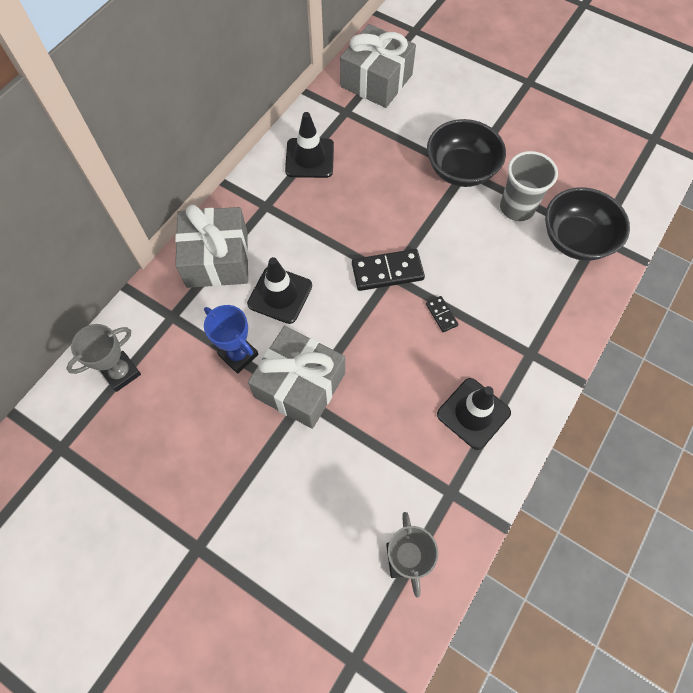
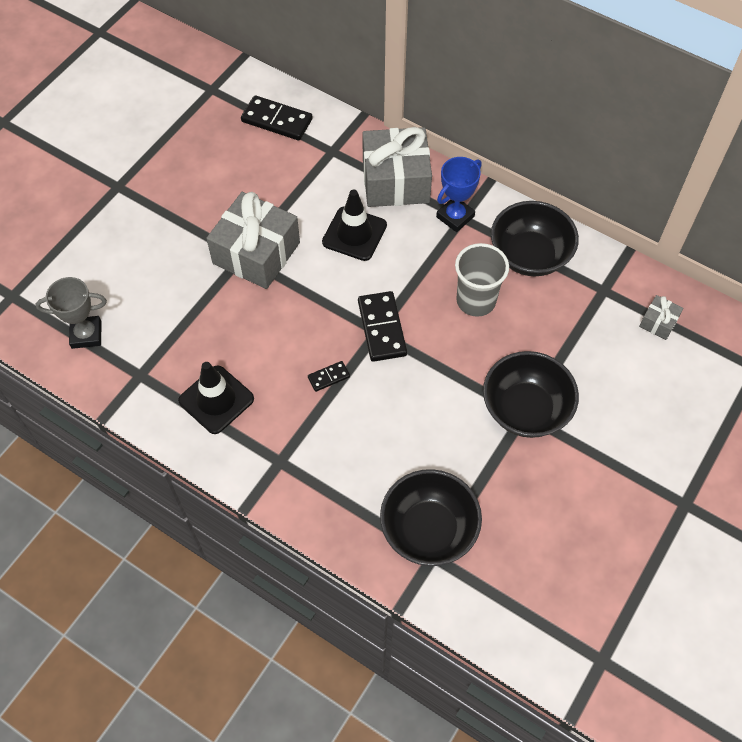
camera: 90 degrees right, 5 degrees down
grey trophy [66,324,141,392] -> black domino [241,95,313,140]
blue trophy [204,305,259,374] -> blue trophy moved to [436,157,482,232]
black traffic cone [285,112,334,178] -> black bowl [491,201,579,276]
grey gift [340,24,416,108] -> grey gift [639,295,683,340], size x0.44
grey cup [500,151,558,221] -> grey cup moved to [455,243,509,317]

